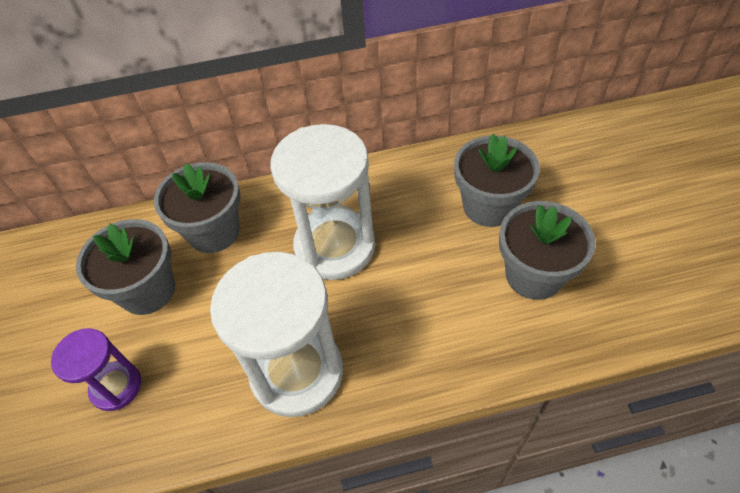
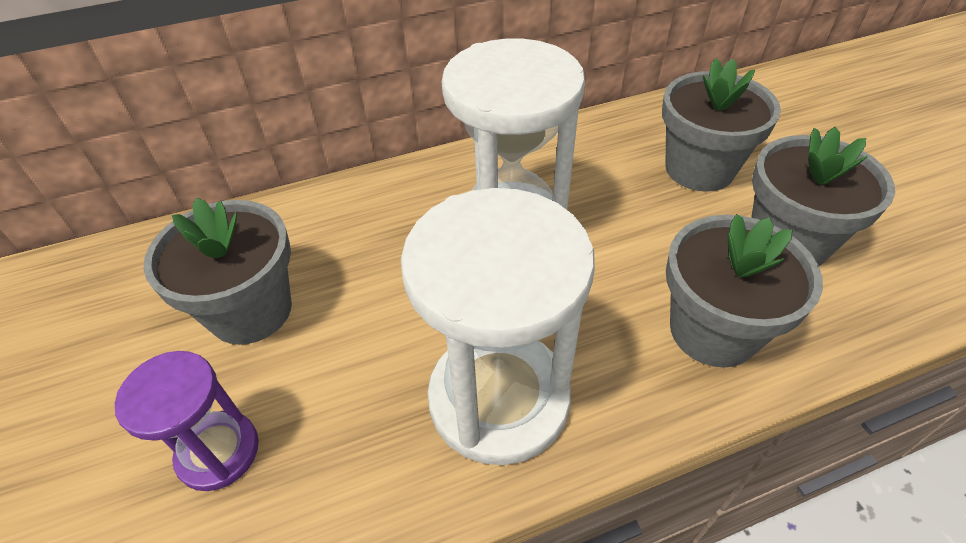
camera: 10 degrees left, 5 degrees down
grey flower pot [154,162,240,253] -> grey flower pot moved to [666,214,823,368]

